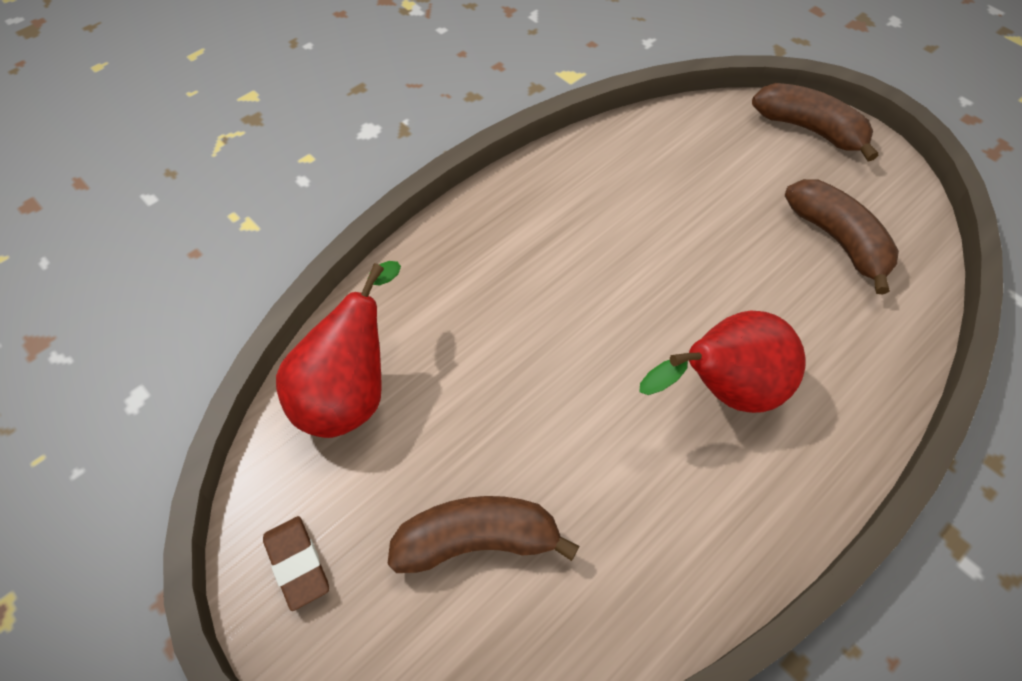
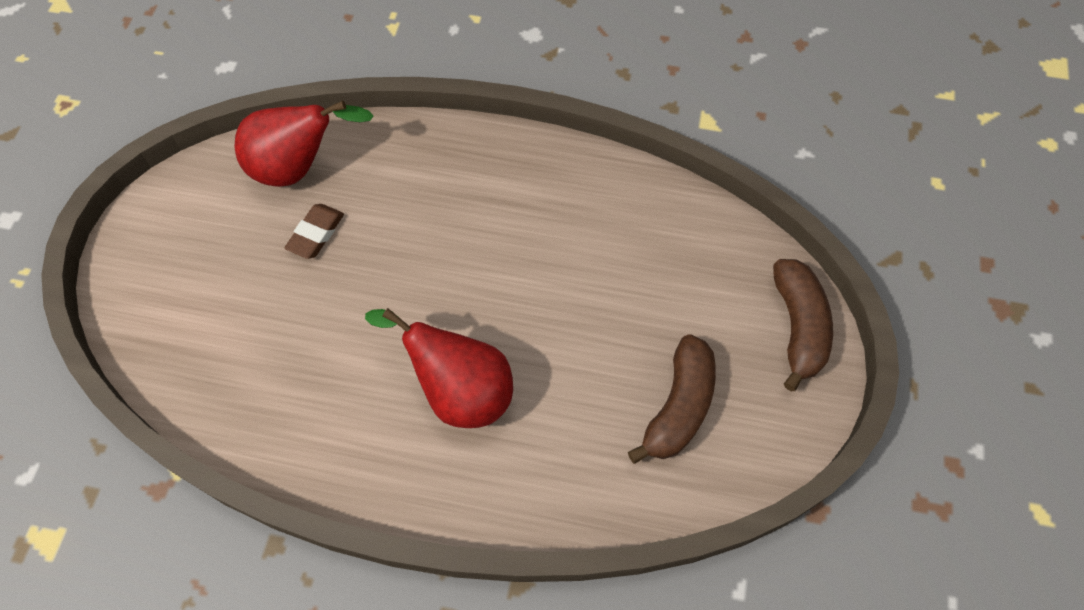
camera: 55 degrees right, 5 degrees up
brown eraser [263,516,329,611] -> brown eraser moved to [285,204,344,259]
brown banana [387,496,579,573] -> none

